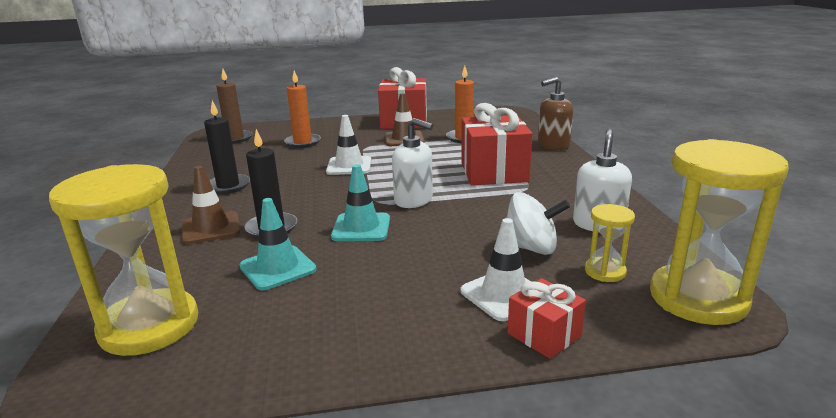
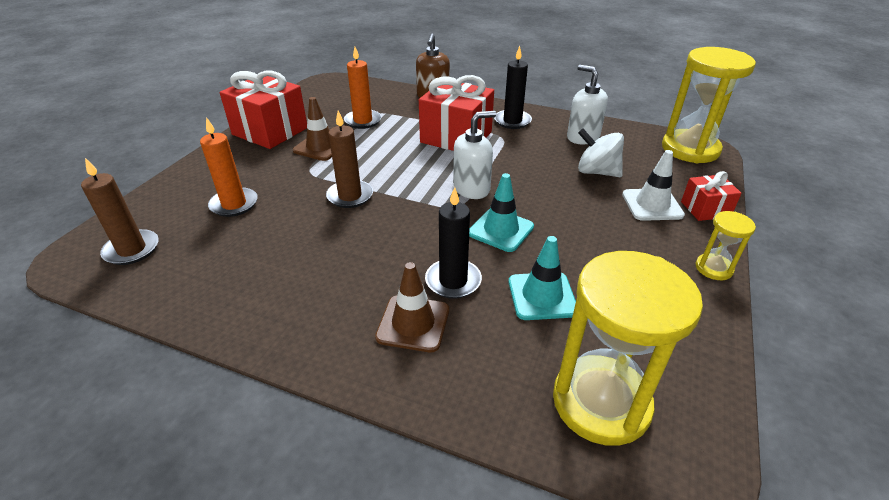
camera: 60 degrees left, 15 degrees up
black candle [204,101,250,194] -> black candle moved to [494,46,532,129]
white traffic cone [326,115,371,175] -> brown candle [326,111,373,208]
white spinning top [507,192,570,255] -> white spinning top turned 105 degrees counterclockwise [578,129,624,177]
yellow hourglass [585,204,635,282] -> yellow hourglass moved to [696,211,756,280]

